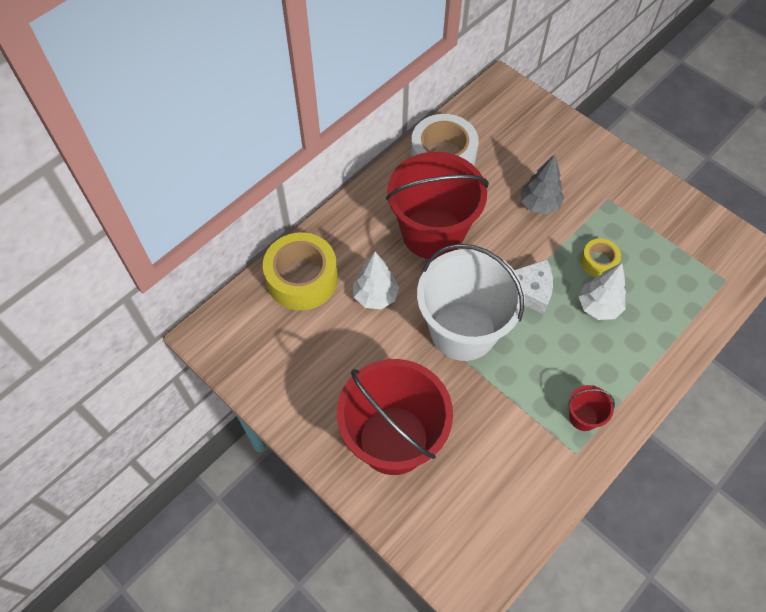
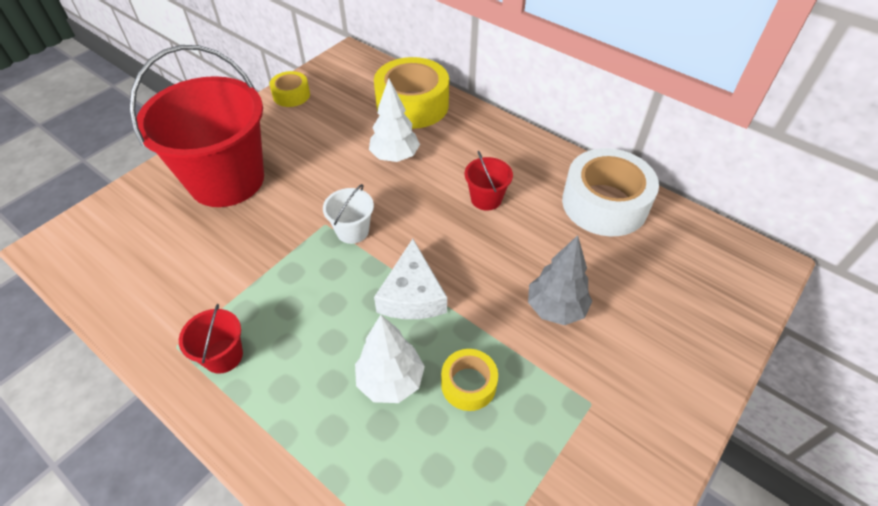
camera: 85 degrees right, 10 degrees down
red bucket [386,152,489,259] -> red bucket [465,151,513,211], size x0.41
white bucket [417,244,525,361] -> white bucket [323,184,374,244], size x0.41
none -> yellow tape [270,71,310,107]

